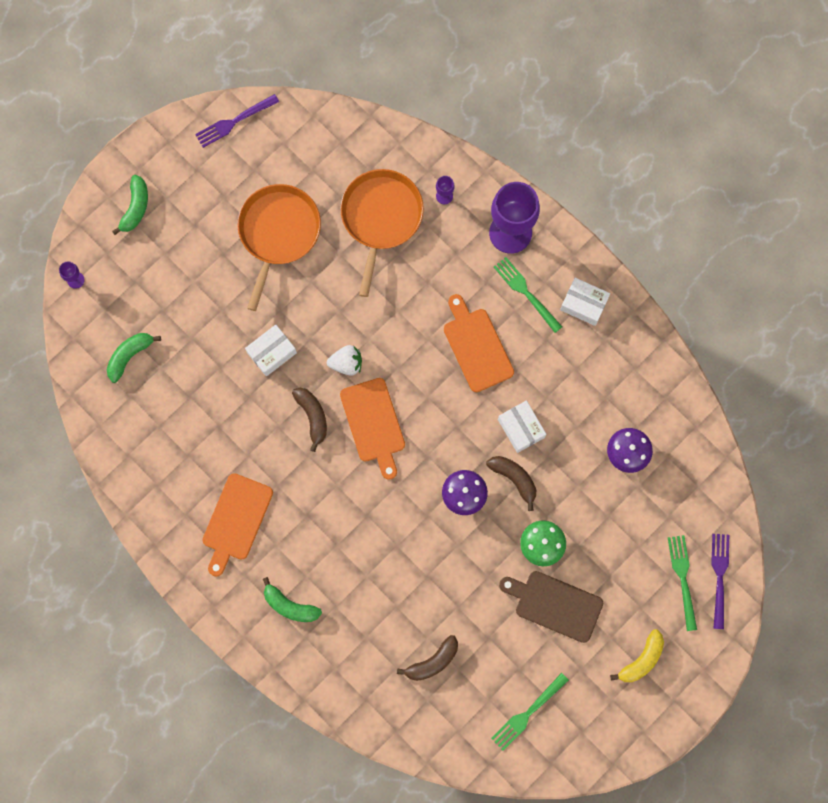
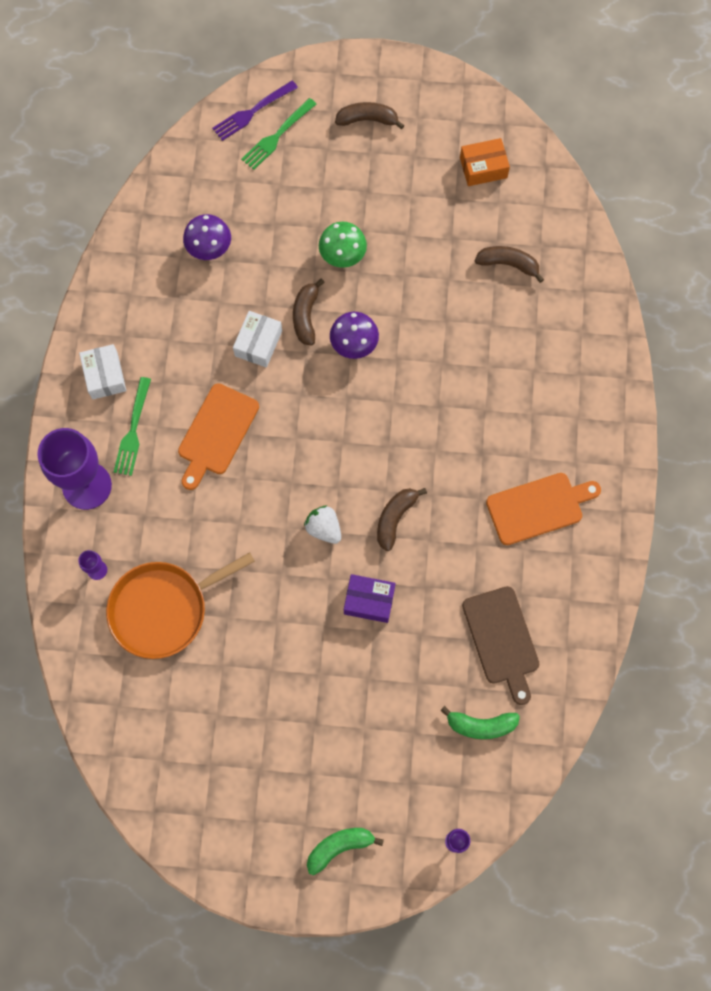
camera: 130 degrees left, 5 degrees down
purple fork [195,94,279,148] -> none
orange pan [238,184,321,311] -> none
white box [245,325,297,377] -> purple box [344,574,395,623]
green banana [263,577,322,622] -> none
orange cutting board [340,378,405,480] -> none
green fork [491,673,569,751] -> orange box [460,138,510,186]
brown cutting board [499,571,603,643] -> brown cutting board moved to [462,586,539,705]
yellow banana [610,629,664,682] -> brown banana [335,102,404,129]

